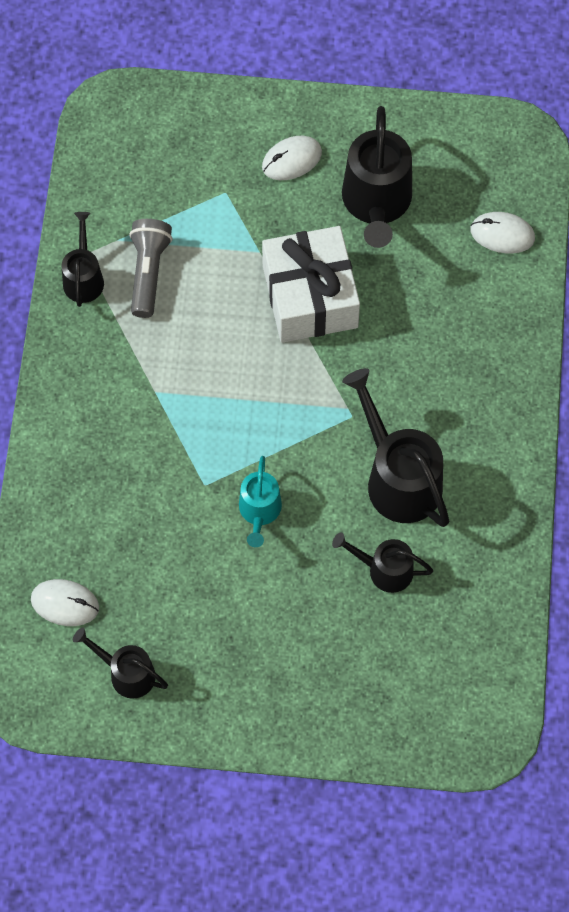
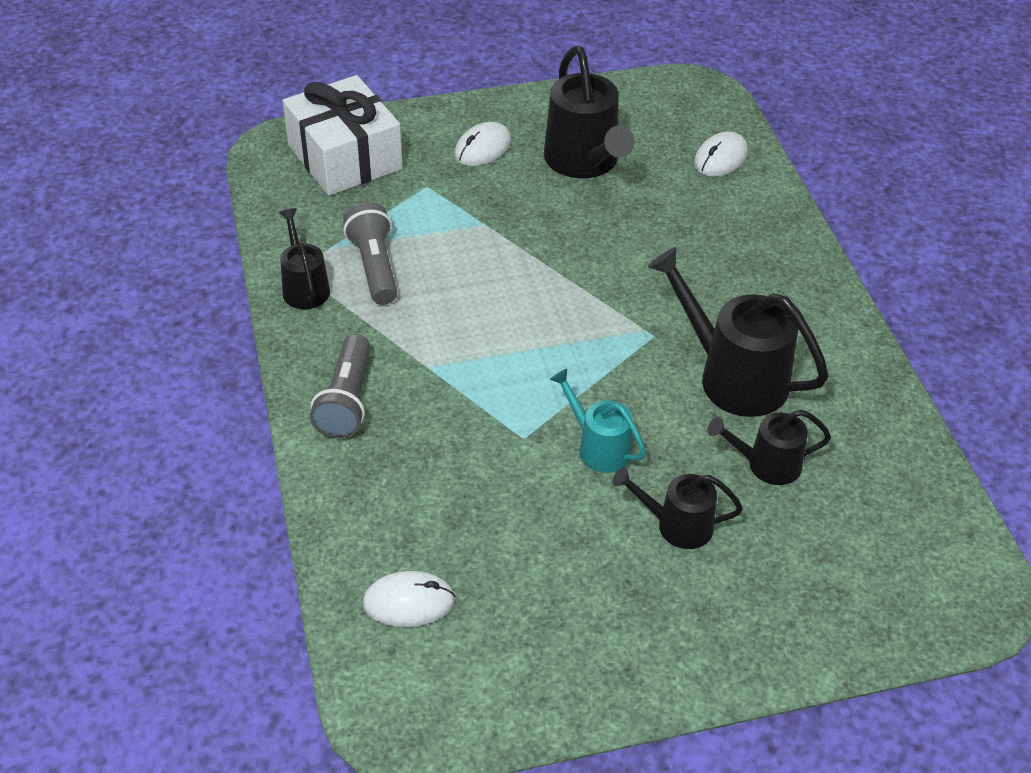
camera: 20 degrees left, 20 degrees down
black watering can [73,628,168,699] -> black watering can moved to [612,467,743,549]
turquoise watering can [239,456,282,547] -> turquoise watering can turned 150 degrees clockwise [550,369,646,473]
white gift [262,226,360,343] -> white gift moved to [283,75,403,196]
white mouse [471,212,535,254] -> white mouse turned 45 degrees counterclockwise [694,131,748,177]
none -> grey flashlight [310,334,371,438]

